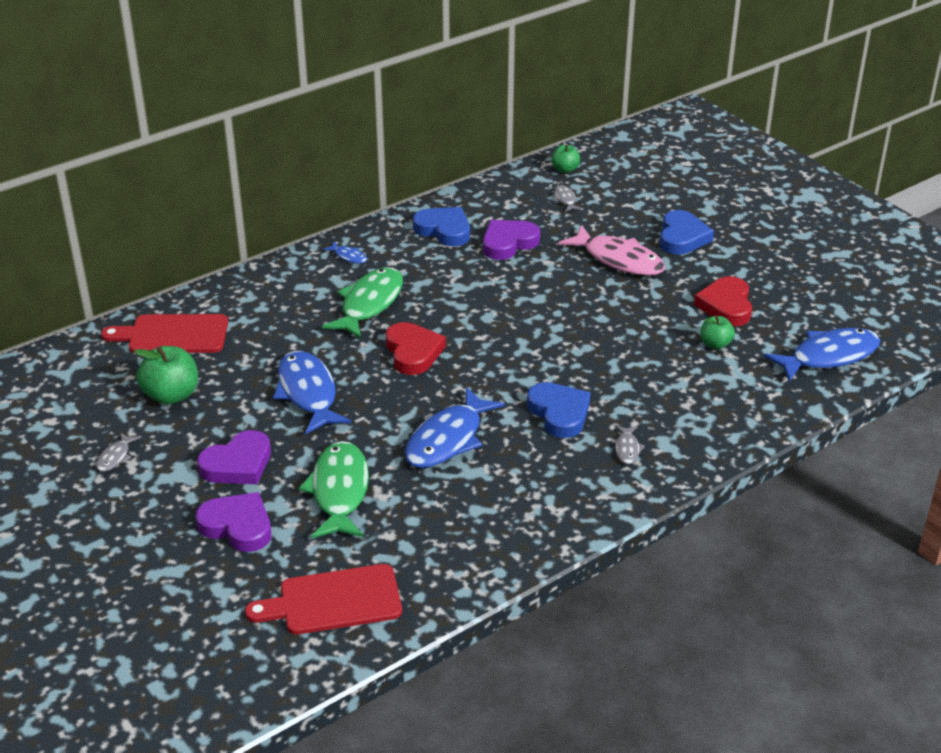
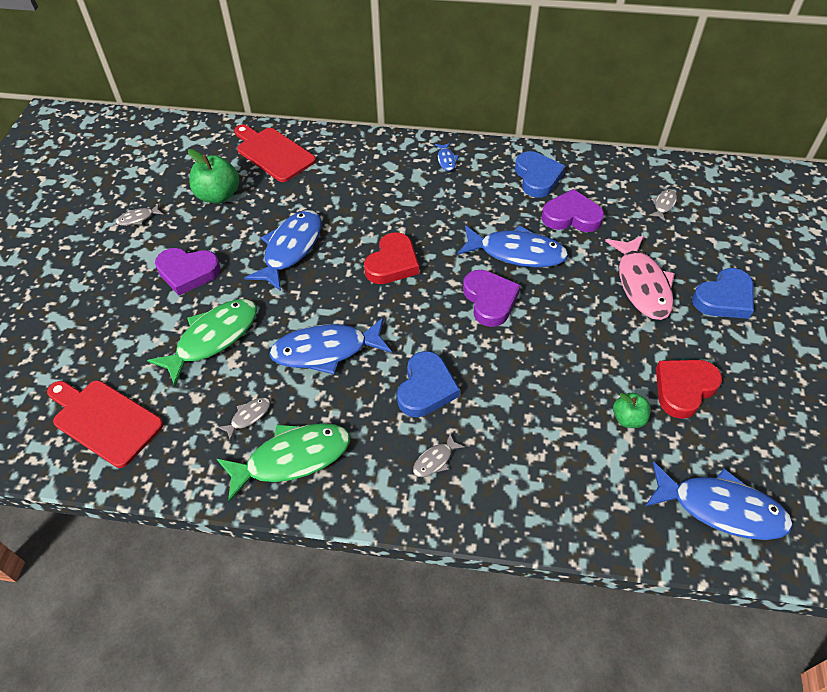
camera: 45 degrees right, 15 degrees up
purple heart [196,492,271,552] -> purple heart moved to [463,270,520,327]
green fish [322,267,403,339] -> green fish moved to [217,423,350,502]
green apple [551,144,580,173] -> none
none -> grey fish [218,398,270,441]
none -> blue fish [457,225,569,268]

